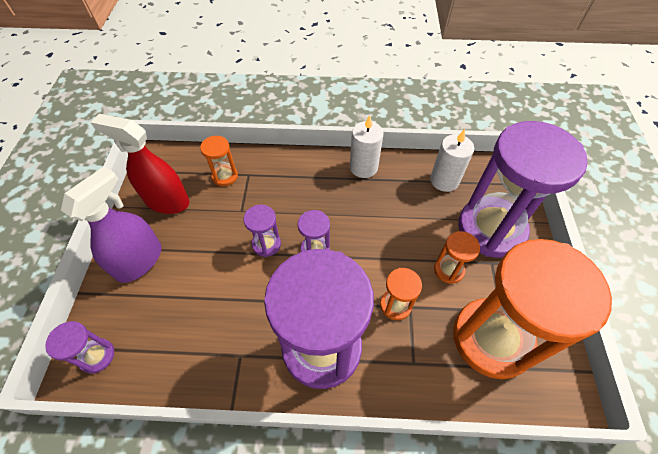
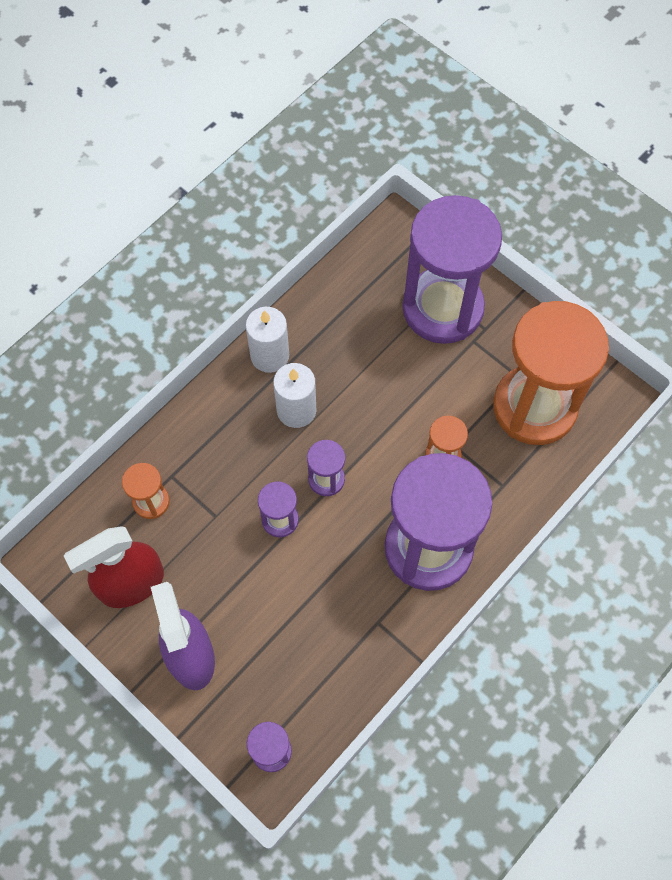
camera: 50 degrees left, 10 degrees up
white candle [430,129,474,192] -> white candle moved to [273,363,316,428]
orange hourglass [434,231,480,284] -> none

